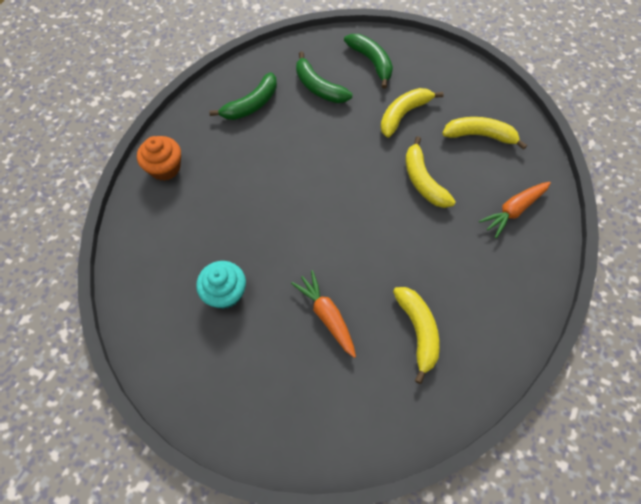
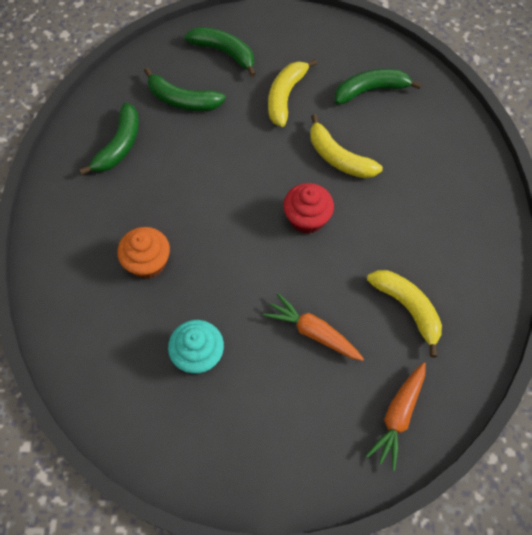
camera: 25 degrees left, 0 degrees up
orange cupcake [137,136,181,181] -> orange cupcake moved to [117,227,170,279]
yellow banana [442,117,527,150] -> green banana [335,69,422,105]
orange carrot [479,182,551,238] -> orange carrot moved to [366,362,426,471]
none -> red cupcake [283,183,334,234]

